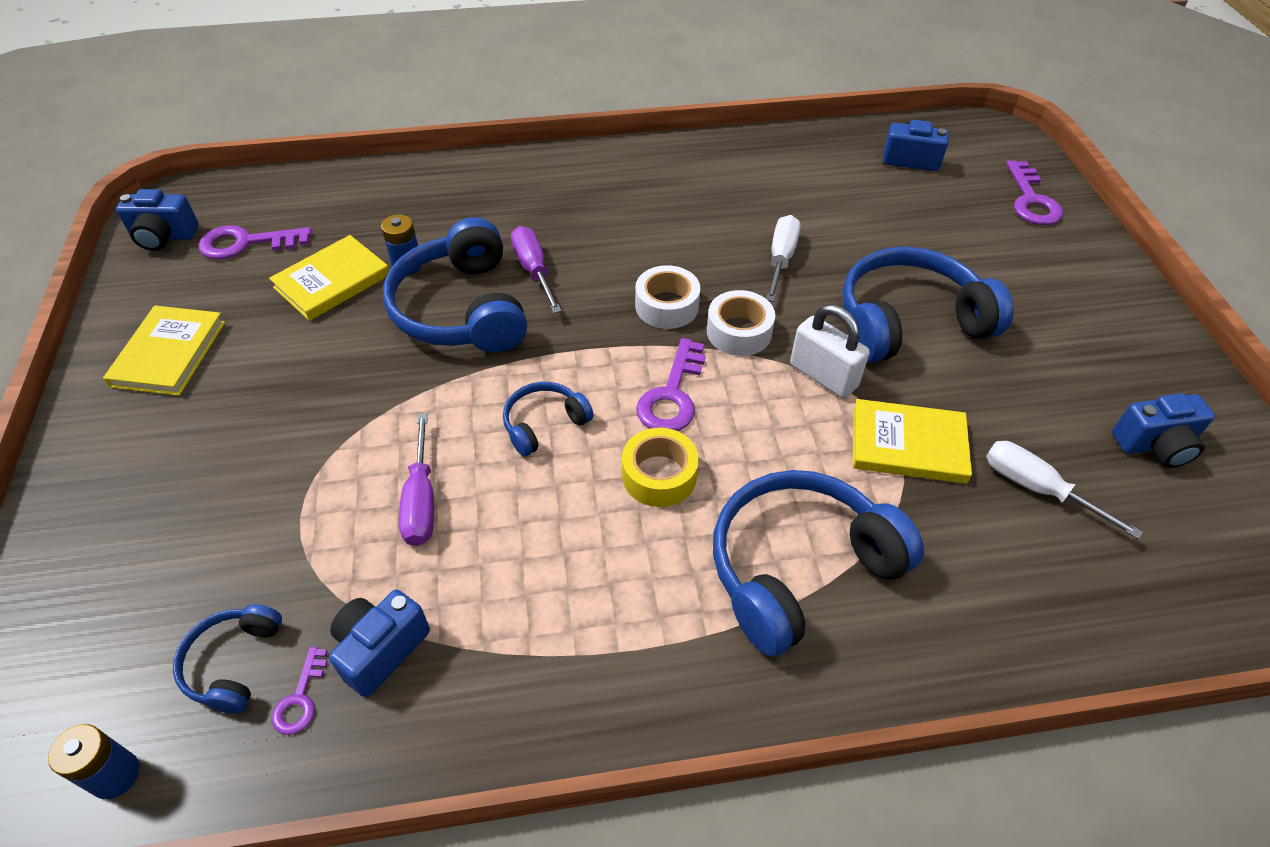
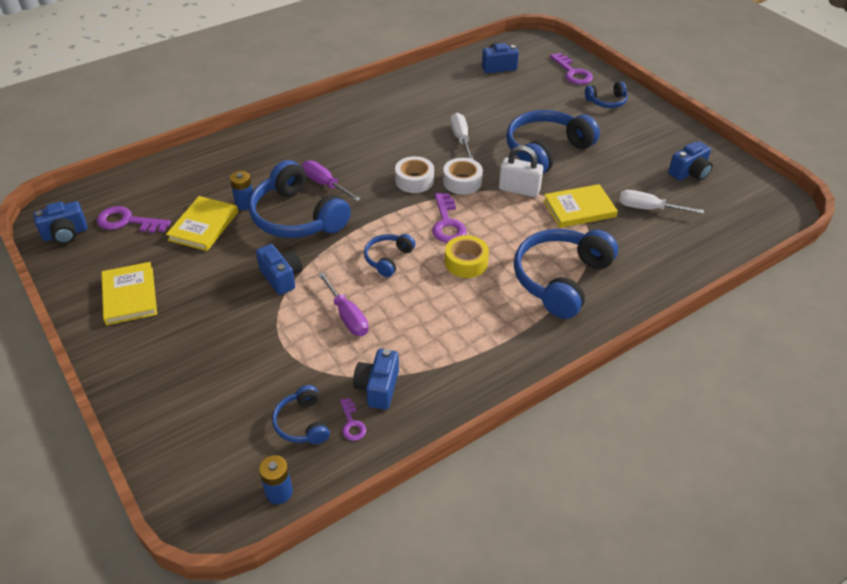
camera: 25 degrees left, 5 degrees down
purple key [199,225,312,260] -> purple key turned 45 degrees clockwise [97,206,171,233]
none -> blue camera [256,244,302,295]
none -> blue headphones [585,81,628,108]

